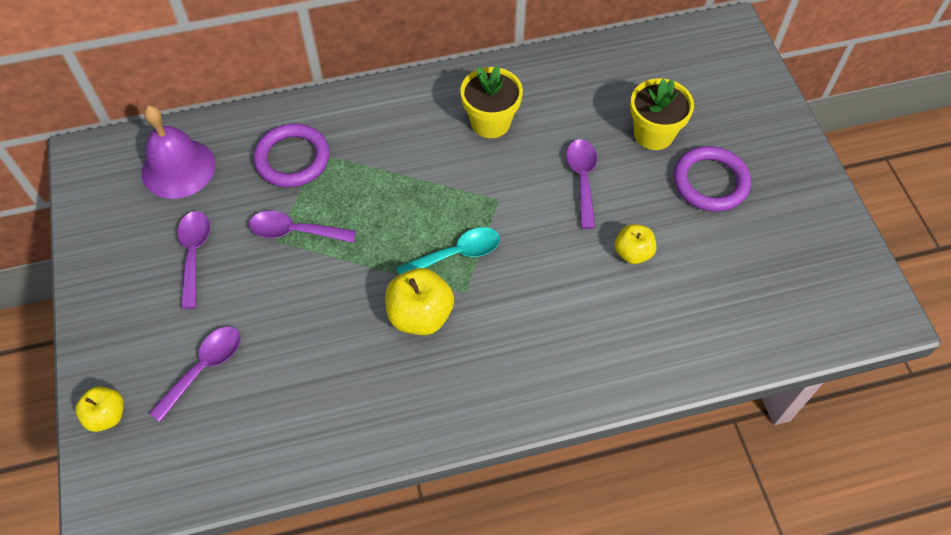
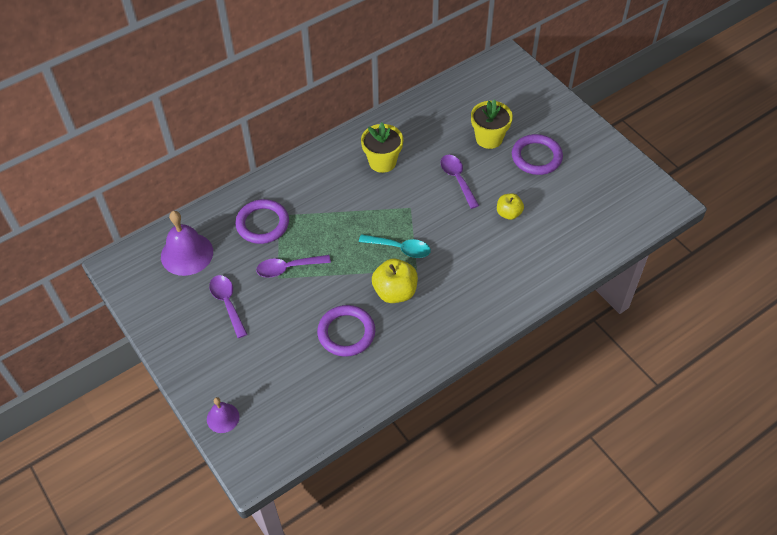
camera: 20 degrees left, 5 degrees down
yellow apple [75,386,124,432] -> purple bell [207,397,239,433]
purple spoon [149,327,241,422] -> none
turquoise spoon [396,227,500,275] -> turquoise spoon turned 60 degrees clockwise [359,234,431,258]
none -> purple ring [317,305,375,357]

